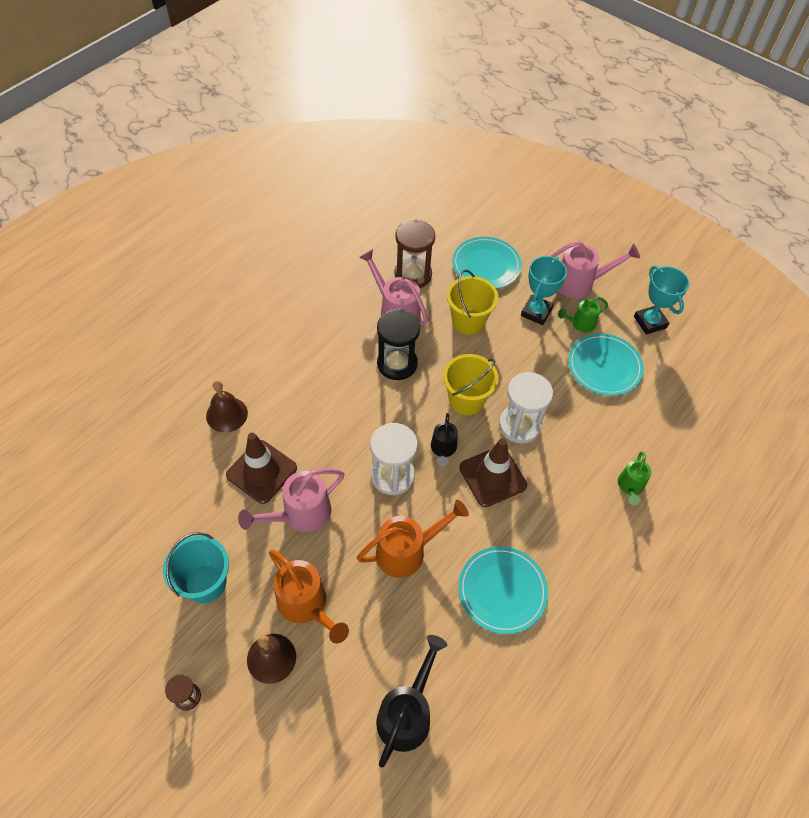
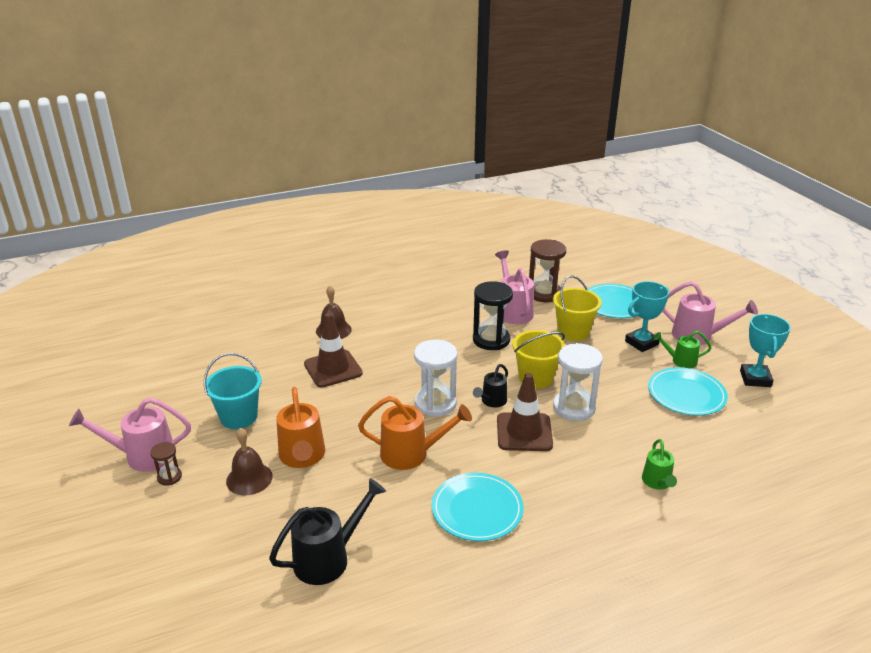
camera: 30 degrees right, 25 degrees down
pink watering can [238,468,344,532] -> pink watering can moved to [69,398,191,472]
green watering can [618,451,651,505] -> green watering can turned 45 degrees counterclockwise [642,439,677,490]

